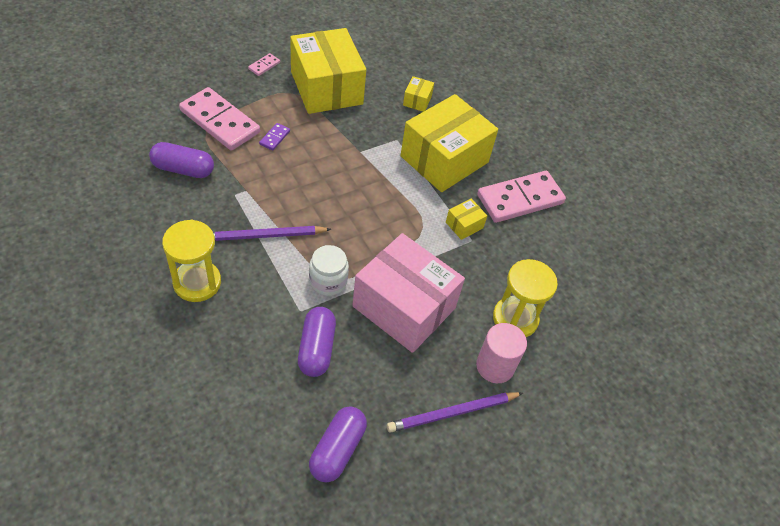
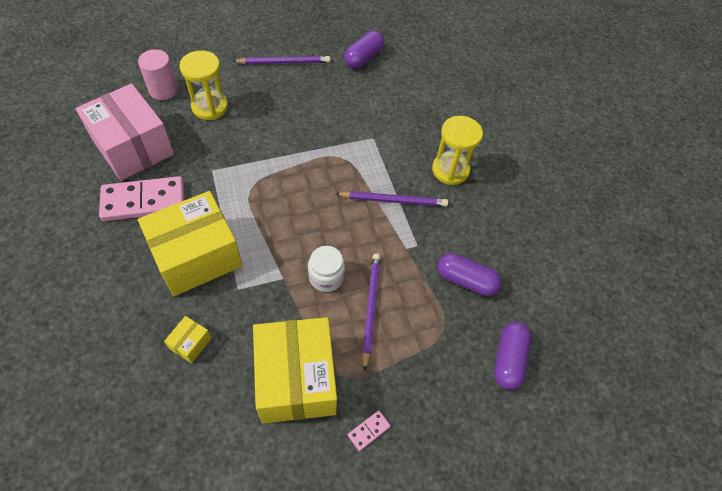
camera: 165 degrees left, 5 degrees up
pink domino [179,87,260,151] -> none
purple domino [259,123,290,151] -> purple pencil [362,253,381,371]
purple capsule [298,307,336,377] -> purple capsule moved to [494,322,531,390]
white jar [309,245,349,296] -> white jar moved to [308,246,345,292]
pink box [352,233,465,353] -> pink box moved to [76,84,174,181]
yellow box [446,198,487,240] -> none
pink cylinder [476,323,527,383] -> pink cylinder moved to [138,49,178,100]

